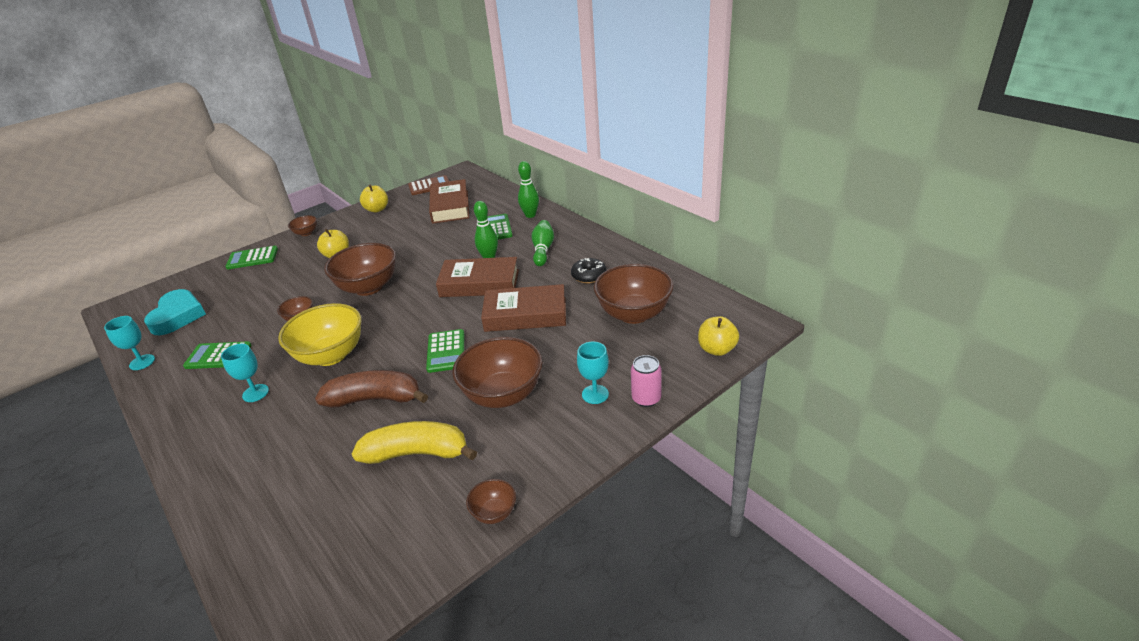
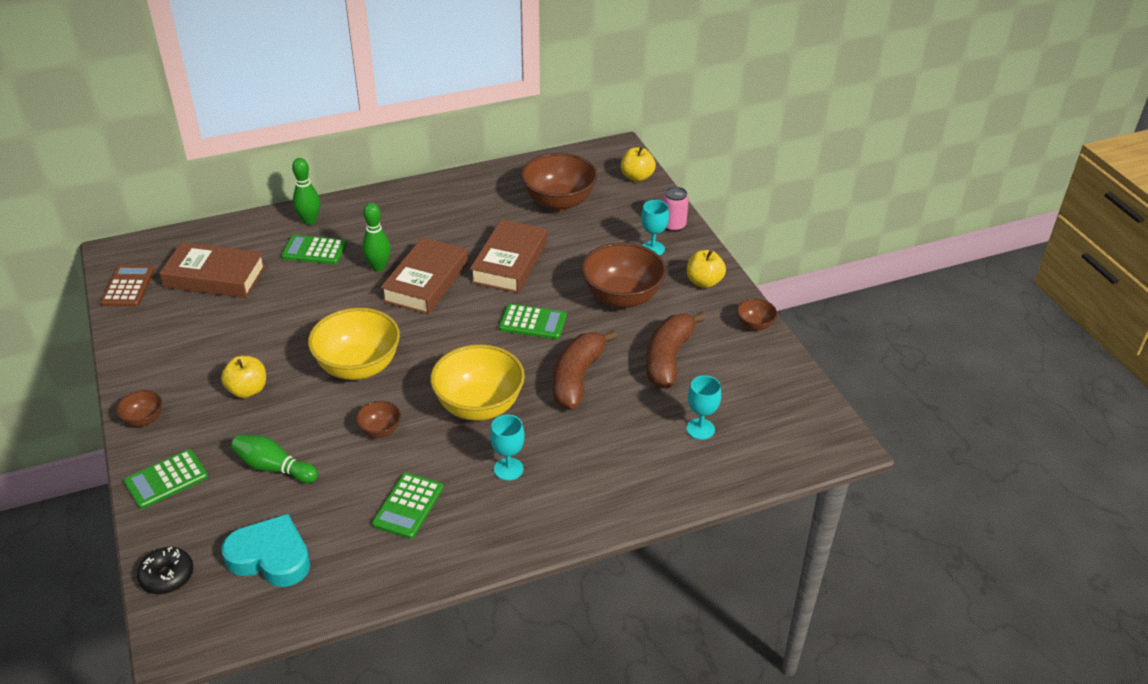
camera: 75 degrees left, 5 degrees up
turquoise goblet [104,316,155,370] -> turquoise goblet moved to [686,375,721,440]
green calculator [225,246,278,269] -> green calculator turned 45 degrees clockwise [124,449,208,509]
brown bowl [324,243,396,296] -> yellow bowl [308,308,400,380]
yellow banana [352,421,477,464] -> brown banana [646,312,706,388]
yellow apple [360,185,388,212] -> yellow apple moved to [687,250,726,288]
green bowling pin [532,220,554,266] -> green bowling pin moved to [231,435,318,483]
black donut [571,258,606,284] -> black donut moved to [137,547,194,594]

